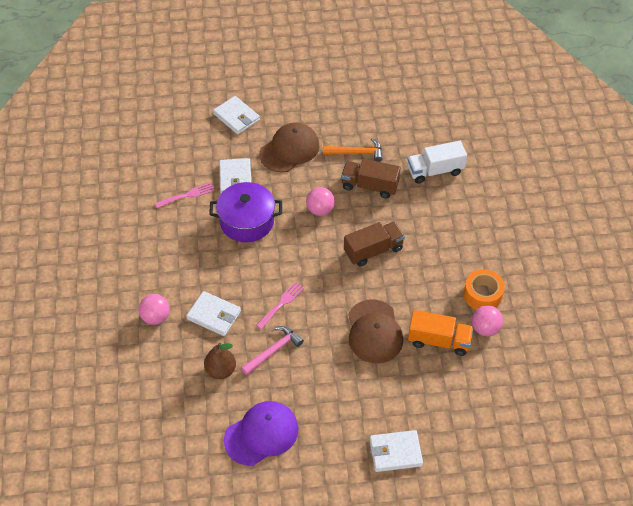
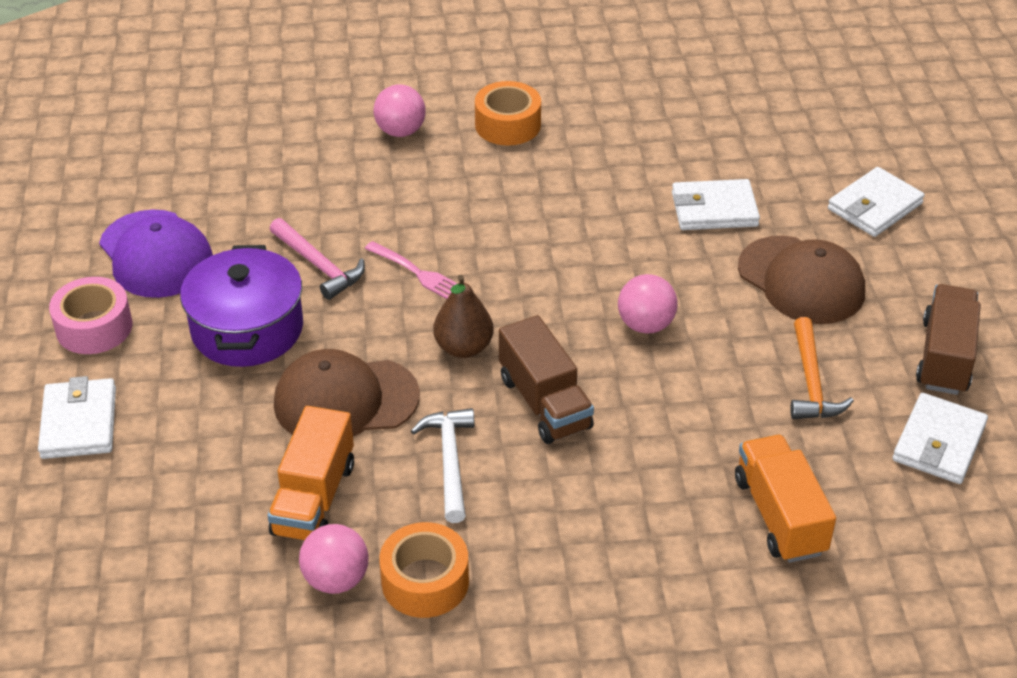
camera: 90 degrees right, 10 degrees down
pink fork [155,182,215,208] -> none
white wallet [186,291,241,336] -> white wallet moved to [893,393,988,484]
brown pear [204,343,236,379] -> brown pear moved to [433,275,493,358]
purple pot [209,182,282,242] -> purple pot moved to [180,245,303,367]
brown truck [341,159,400,198] -> brown truck moved to [916,284,981,395]
white truck [408,141,467,184] -> orange truck [735,435,836,563]
none -> pink tape [49,277,133,354]
none -> white hammer [411,408,475,523]
none -> orange tape [475,81,541,146]

